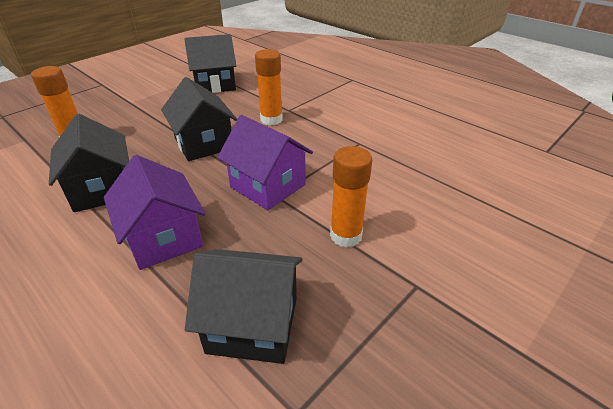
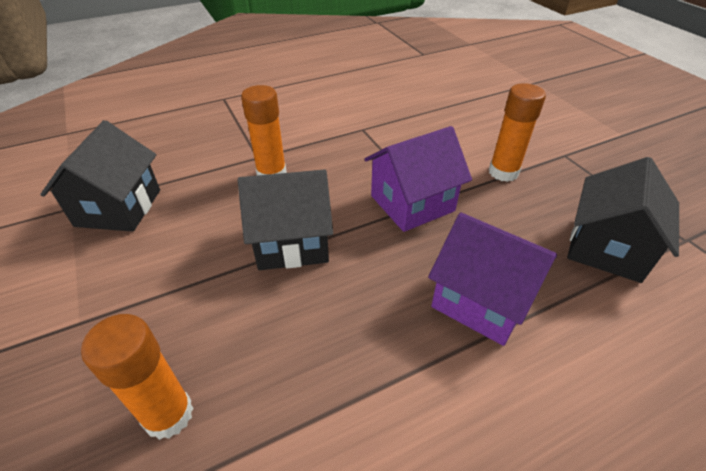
camera: 70 degrees left, 5 degrees up
black house [49,114,129,212] -> none
purple house [104,155,206,270] -> purple house turned 45 degrees clockwise [428,212,557,346]

